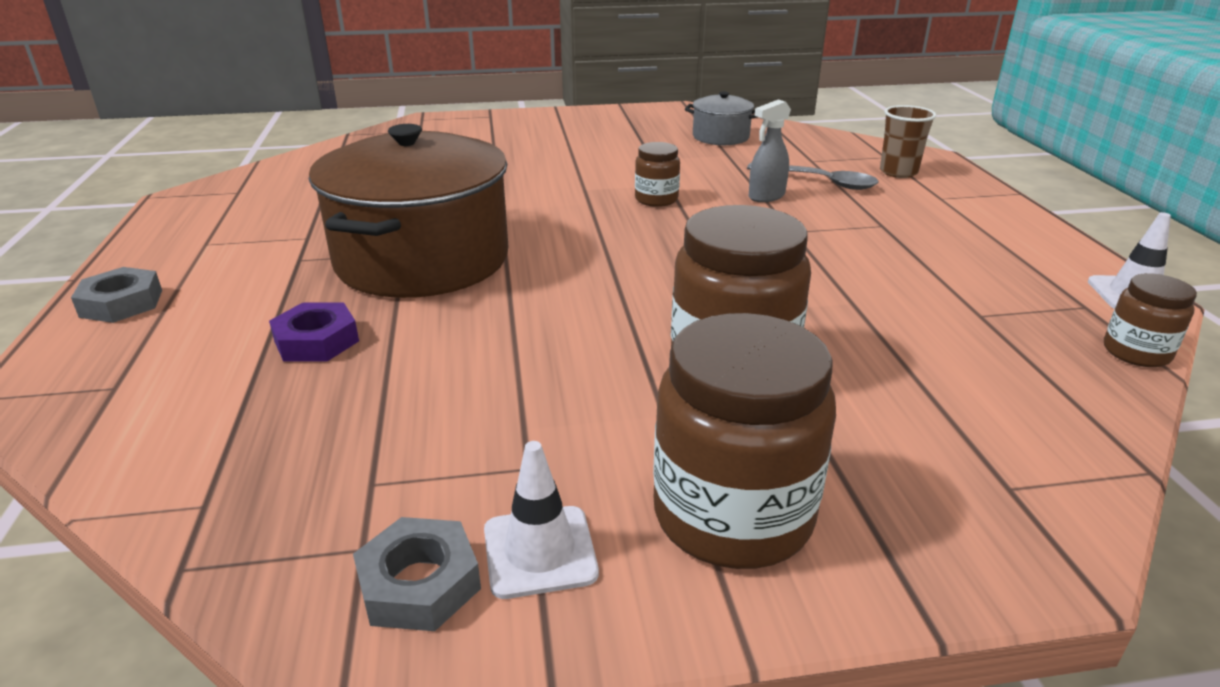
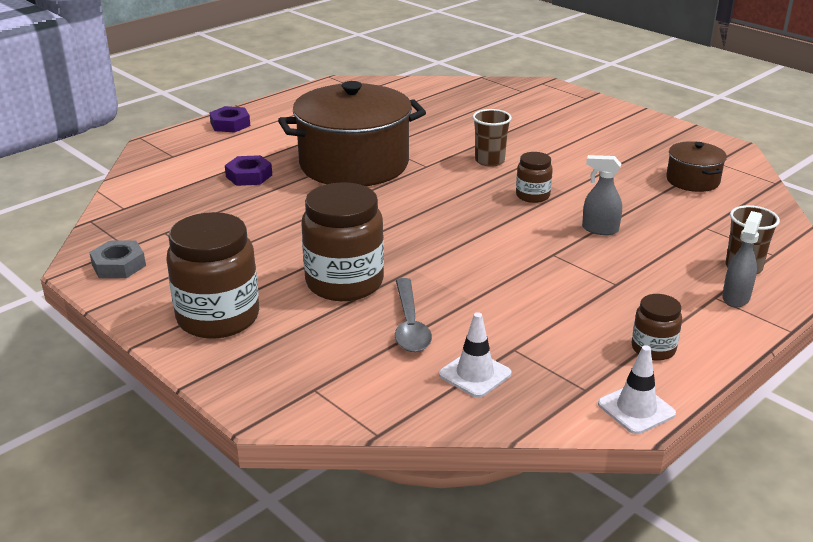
camera: 55 degrees right, 0 degrees up
grey nut [71,267,162,323] -> purple nut [209,106,250,133]
white traffic cone [484,441,599,599] -> white traffic cone moved to [439,312,512,398]
grey pot [685,91,758,145] -> brown pot [666,141,727,192]
grey spoon [747,163,879,190] -> grey spoon moved to [395,278,432,352]
brown jar [1104,273,1197,367] -> brown jar moved to [632,294,682,361]
none -> brown cup [472,109,512,167]
none -> grey spray bottle [722,211,762,308]

